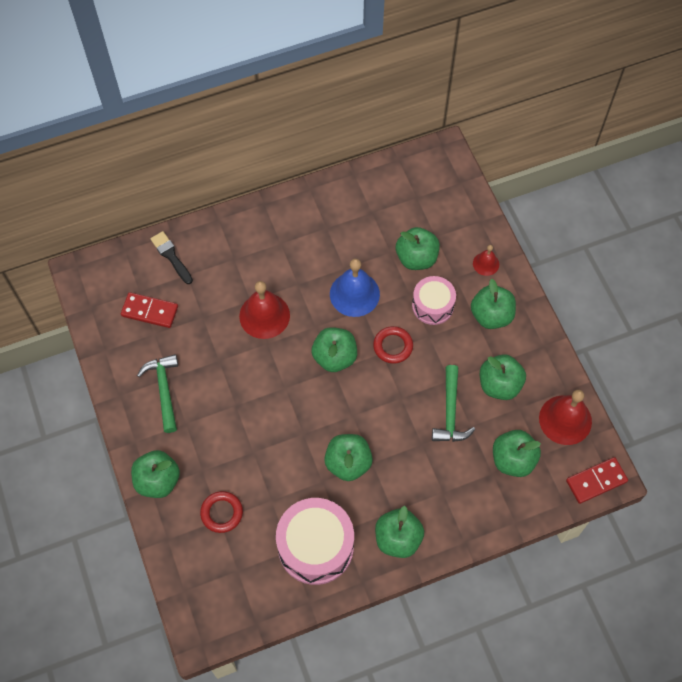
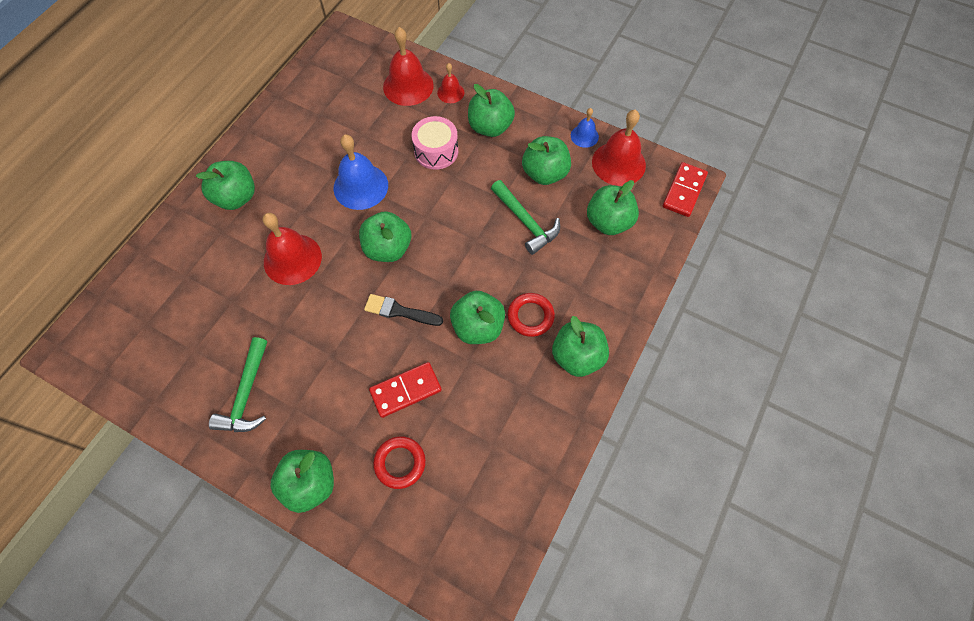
camera: 40 degrees left, 0 degrees up
red domino [121,292,178,328] -> red domino moved to [369,362,442,418]
green hammer [137,354,178,433] -> green hammer turned 120 degrees counterclockwise [209,337,267,432]
black brush [150,231,193,284] -> black brush moved to [364,294,443,326]
pink drum [276,498,354,585] -> none
red ring [373,326,413,364] -> red ring moved to [508,293,555,337]
green apple [396,227,440,270] -> green apple moved to [196,161,255,210]
none -> red bell [383,27,434,106]
none -> blue bell [571,108,599,148]

